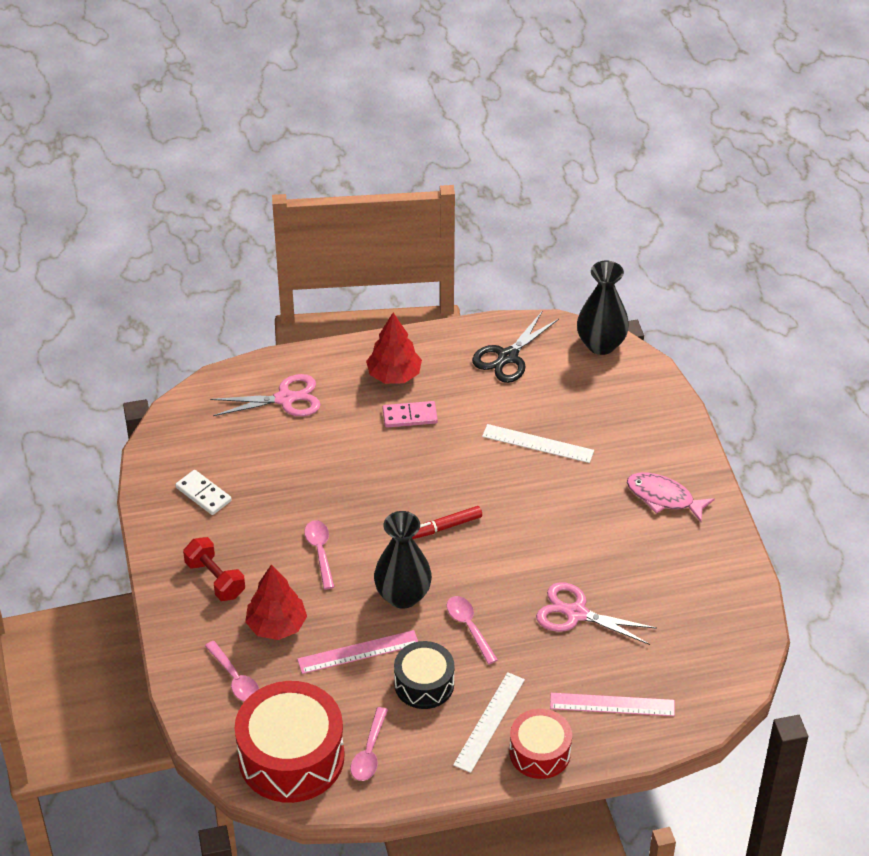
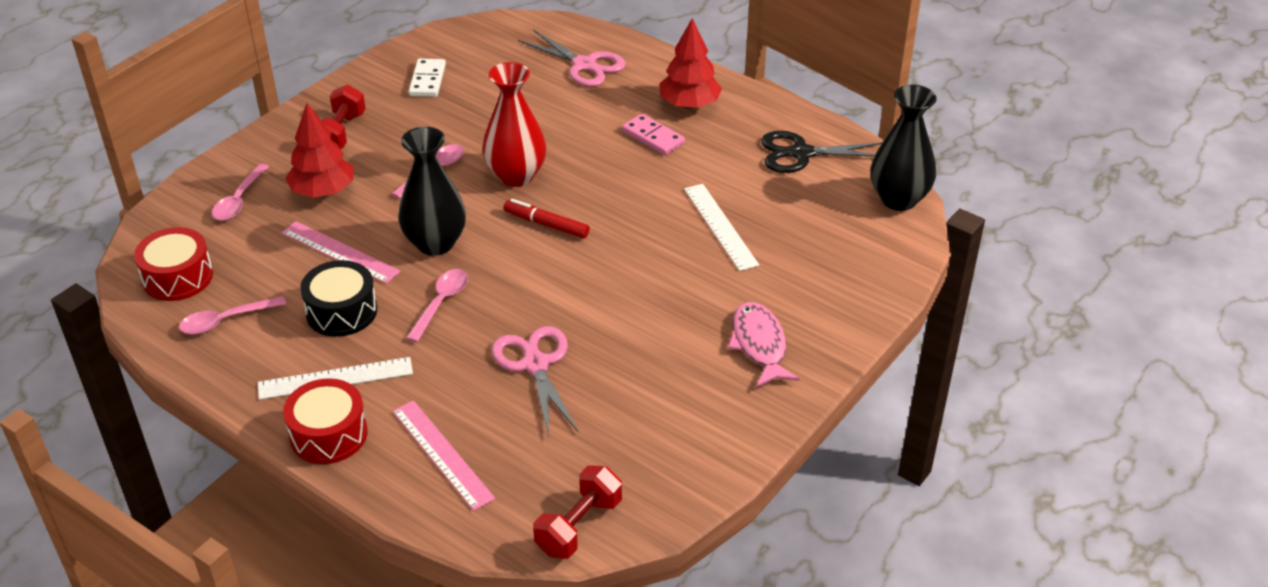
camera: 50 degrees right, 5 degrees down
red drum [235,681,345,803] -> red drum [134,227,213,301], size x0.58
none -> red vase [483,62,546,187]
none -> red dumbbell [533,465,622,559]

